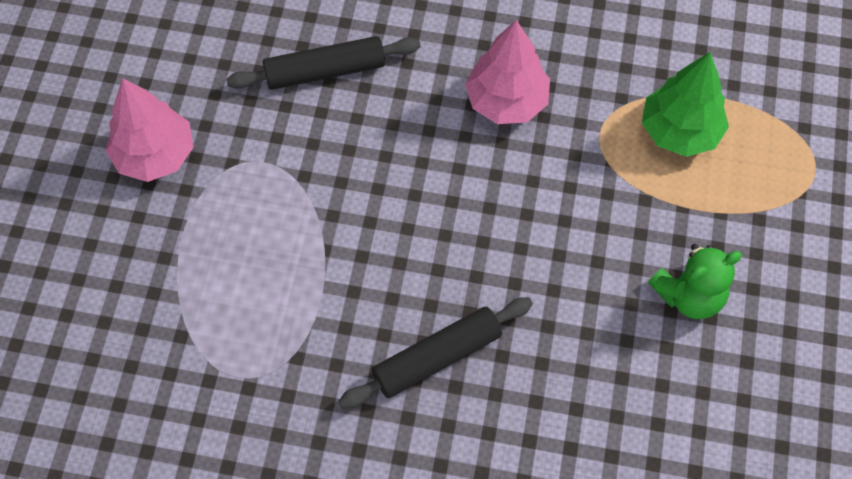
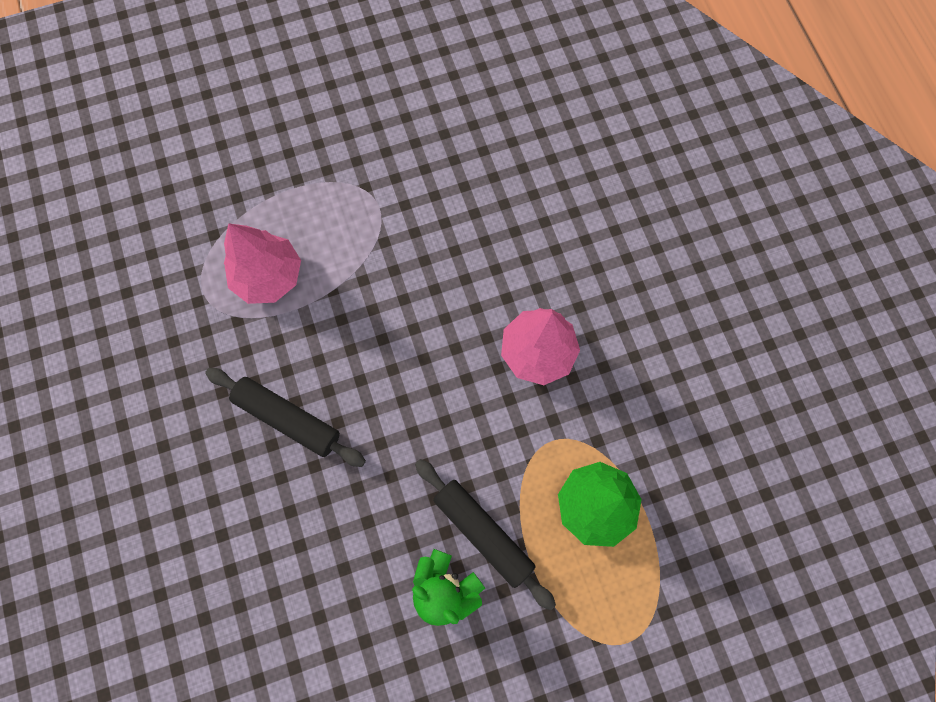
camera: 60 degrees right, 10 degrees up
pink tree [105,78,194,182] -> pink tree moved to [224,223,301,304]
black rolling pin [226,36,421,90] -> black rolling pin moved to [415,459,556,610]

